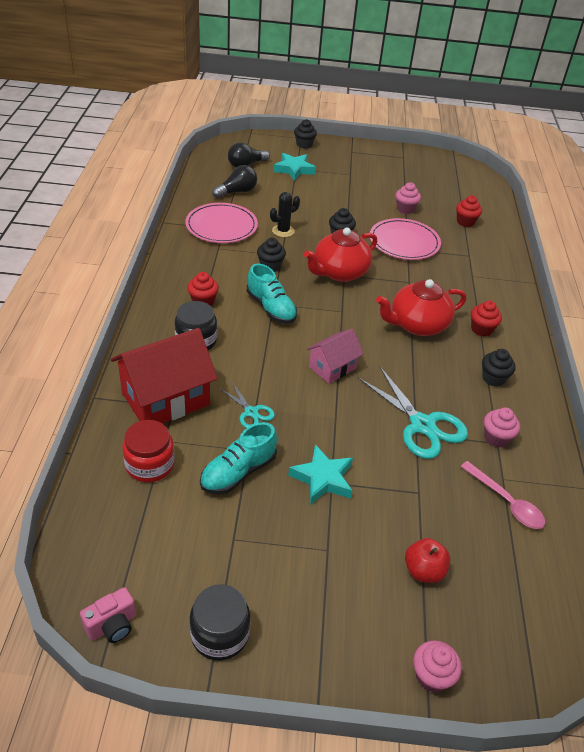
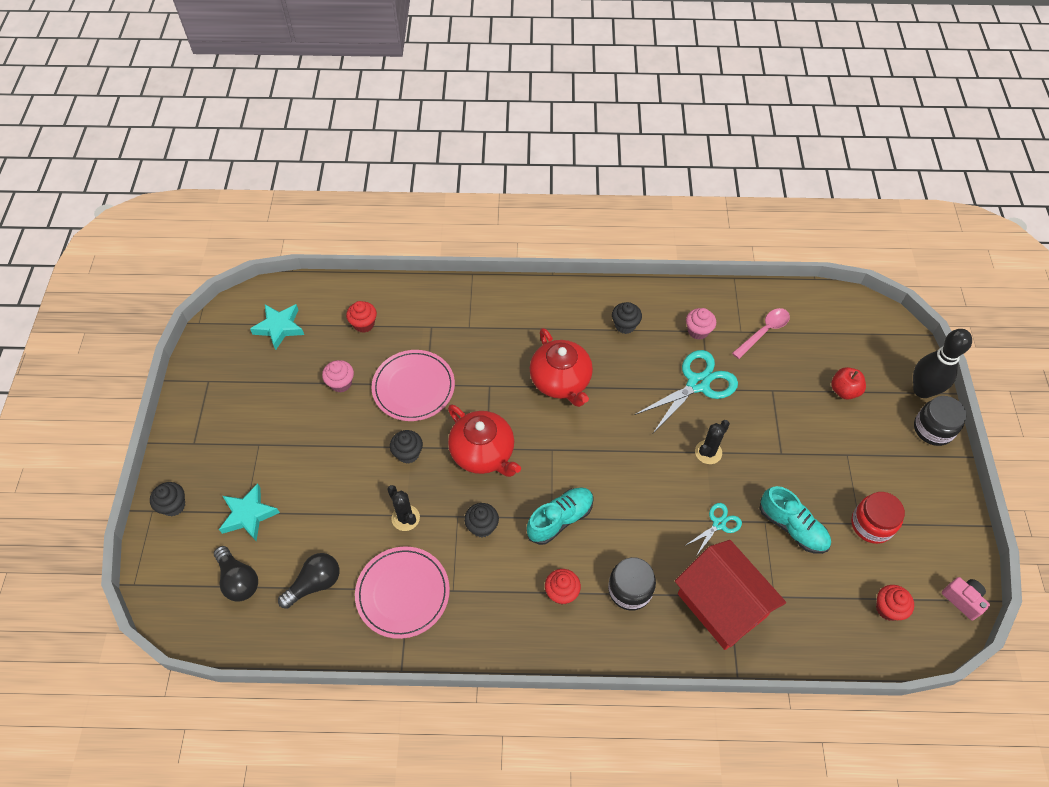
camera: 90 degrees left, 15 degrees up
red jar [122,420,175,482] -> red jar moved to [851,492,905,544]
black jar [189,584,251,661] -> black jar moved to [914,396,967,446]
black light bulb [212,165,257,198] -> black light bulb turned 90 degrees clockwise [278,553,339,609]
turquoise star [288,444,353,505] -> turquoise star moved to [250,304,304,350]
pink house [307,329,364,384] -> none
pink cupcake [413,640,462,692] -> black bowling pin [913,329,972,398]
red cupcake [471,301,502,337] -> red cupcake moved to [876,585,914,621]
none -> black cactus [695,420,730,464]

